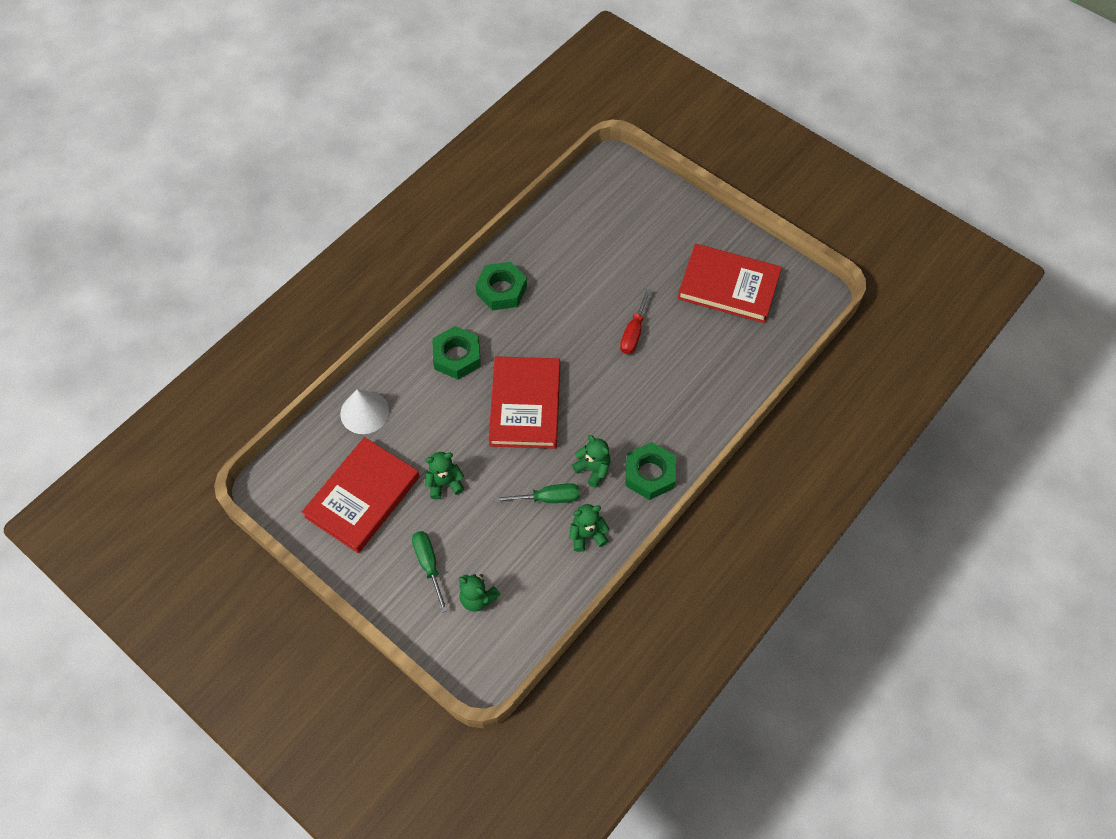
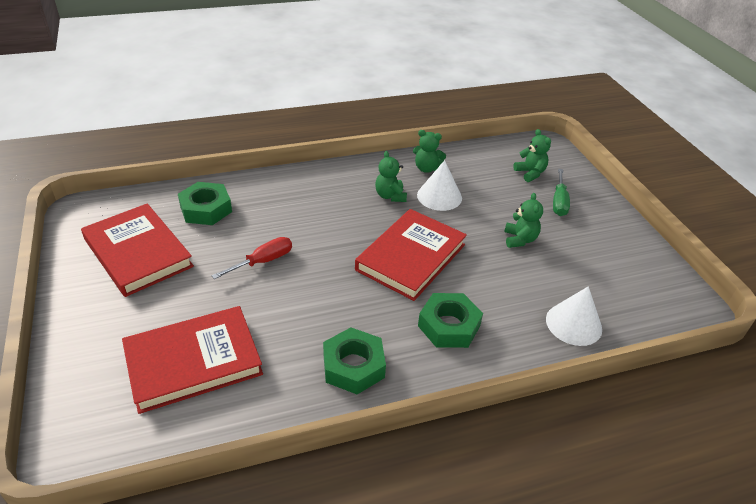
camera: 150 degrees left, 20 degrees down
red book [302,437,420,553] -> red book moved to [122,306,263,414]
green teddy bear [425,452,464,499] -> green teddy bear turned 105 degrees counterclockwise [504,193,543,248]
green screwdriver [495,483,580,503] -> white cone [417,160,462,211]
green nut [625,442,676,500] -> green nut moved to [178,182,232,225]

